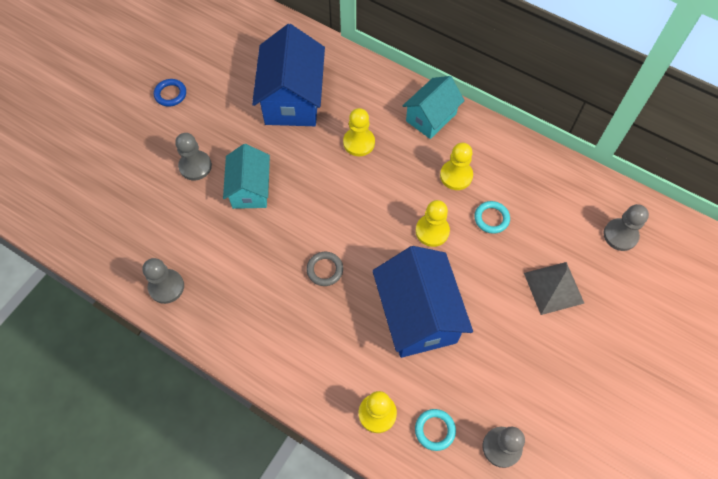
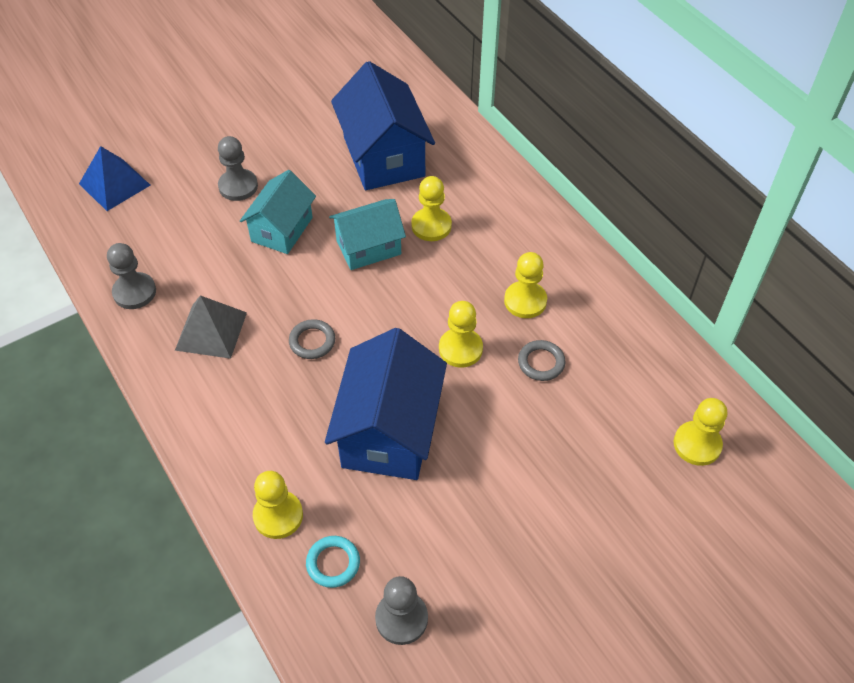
camera: 25 degrees right, 10 degrees down
blue ring [154,79,186,107] -> none
blue house [252,24,325,126] -> blue house turned 45 degrees counterclockwise [331,61,435,190]
turquoise house [403,76,465,139] -> turquoise house moved to [329,199,406,270]
turquoise ring [474,201,510,234] -> grey ring [518,340,566,381]
grey pyramid [524,262,585,315] -> grey pyramid moved to [175,295,247,359]
grey pawn [603,204,649,251] -> yellow pawn [673,398,727,466]
none -> blue pyramid [79,146,150,211]

